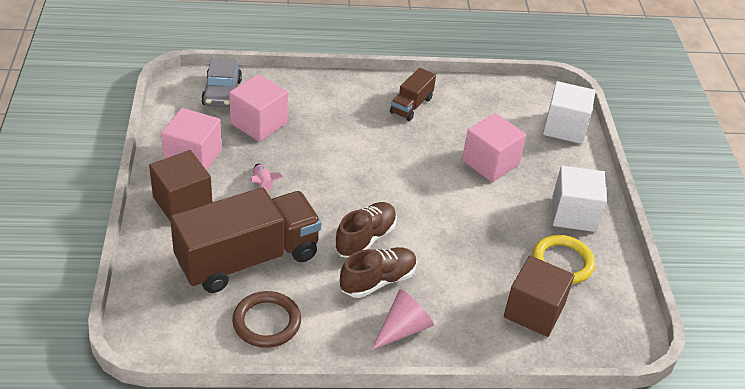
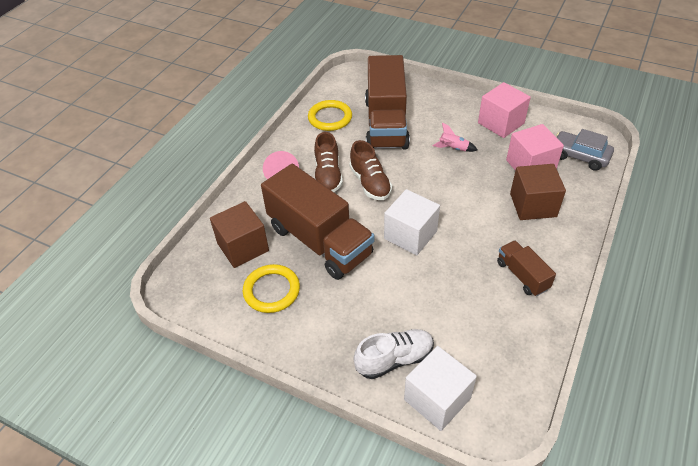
camera: 125 degrees right, 5 degrees up
brown cube [149,150,212,221] -> brown cube moved to [510,164,566,220]
brown ring [232,291,301,348] -> yellow ring [308,100,352,131]
pink cube [462,113,527,182] -> none
white cube [552,166,607,232] -> white cube moved to [384,189,440,256]
none -> brown truck [261,164,374,280]
none -> white shoe [354,329,434,379]

